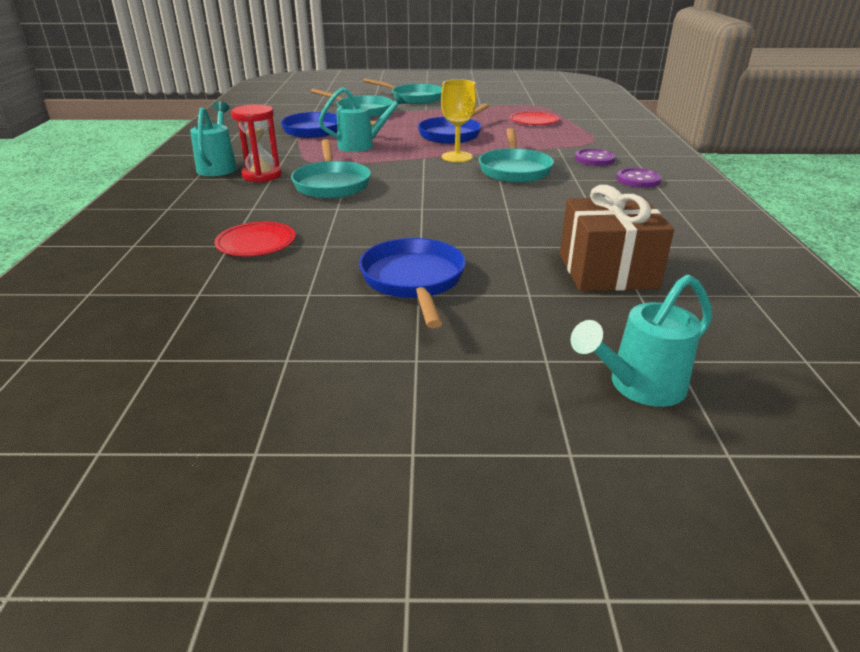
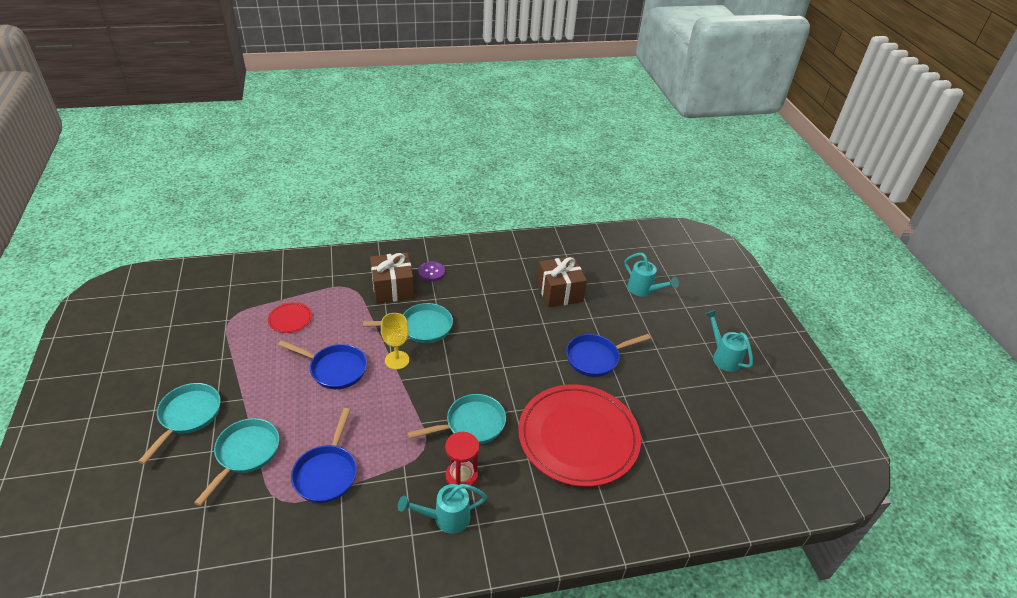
camera: 105 degrees left, 10 degrees up
red plate [214,222,296,256] -> red plate [518,384,641,487], size x2.49
turquoise watering can [318,87,406,152] -> turquoise watering can moved to [705,310,753,372]
purple button [575,149,615,166] -> brown gift [370,253,414,303]

